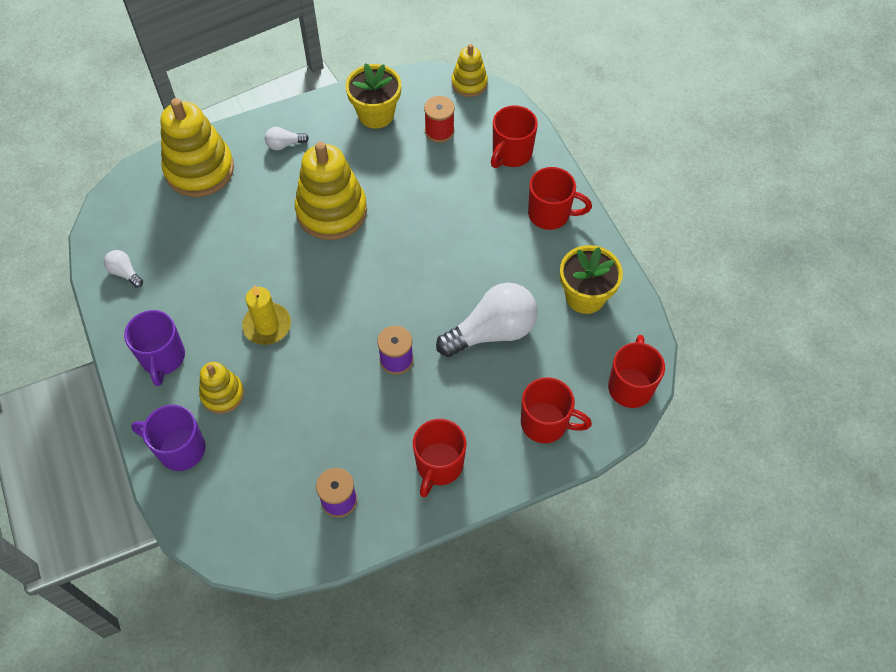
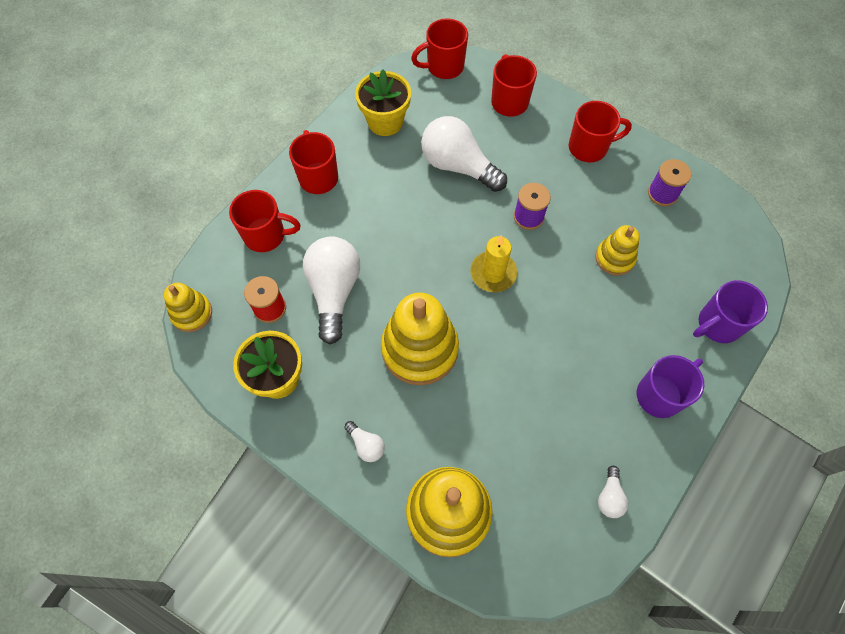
camera: 120 degrees left, 5 degrees up
purple mug [131,405,205,471] -> purple mug turned 75 degrees clockwise [693,280,768,343]
yellow stacking toy [199,362,244,414] -> yellow stacking toy moved to [595,225,640,276]
yellow candle [242,285,291,345] -> yellow candle moved to [470,235,517,292]
none -> white light bulb [303,236,360,344]

